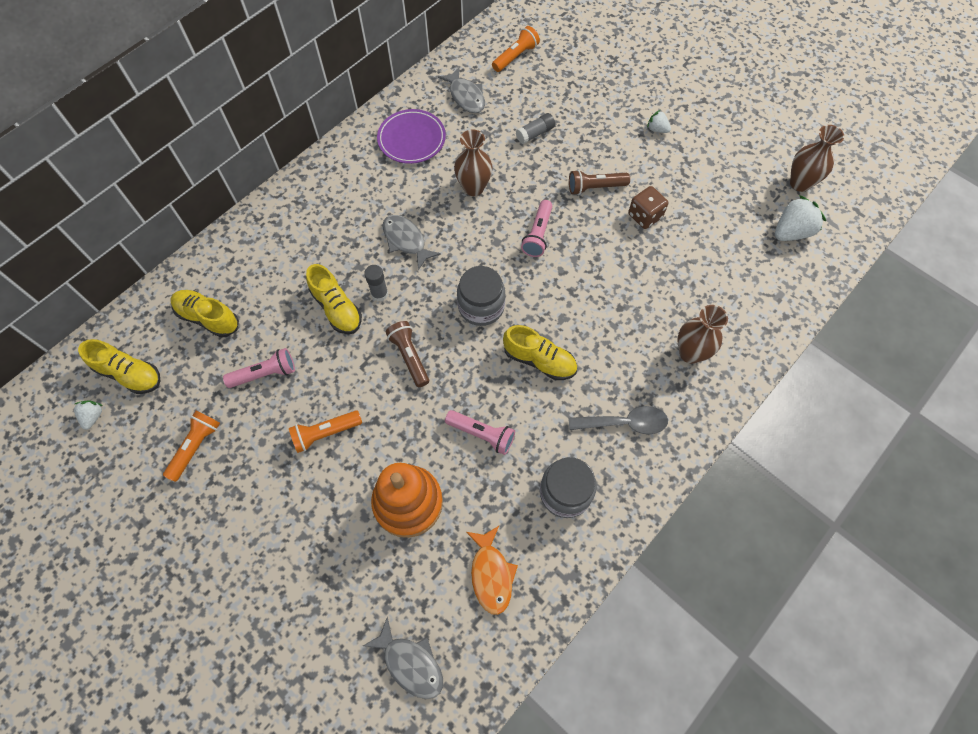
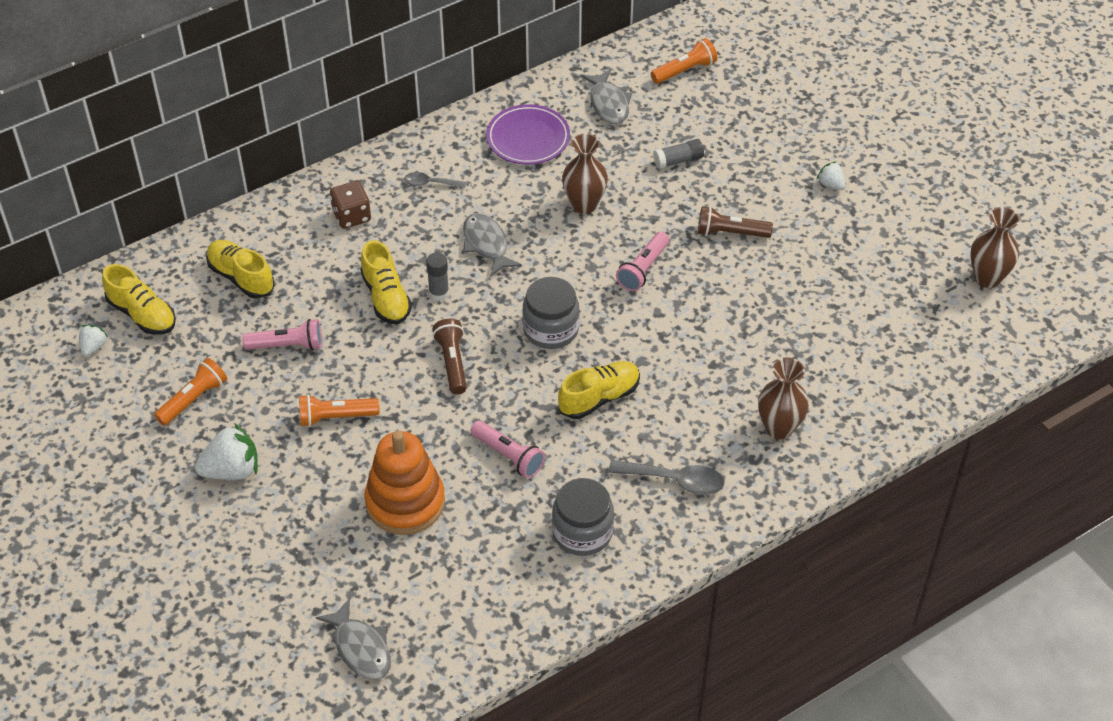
camera: 15 degrees right, 15 degrees down
orange fish [466,526,518,615] -> none
yellow shoe [503,325,577,380] -> yellow shoe turned 75 degrees counterclockwise [558,361,640,419]
brown dice [628,186,668,229] -> brown dice moved to [330,181,371,229]
white strawberry [775,195,826,241] -> white strawberry moved to [195,423,258,480]
none -> grey spoon [404,172,466,188]

